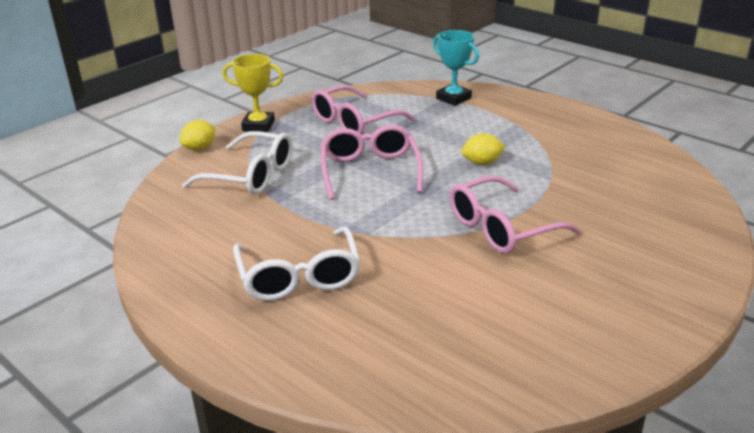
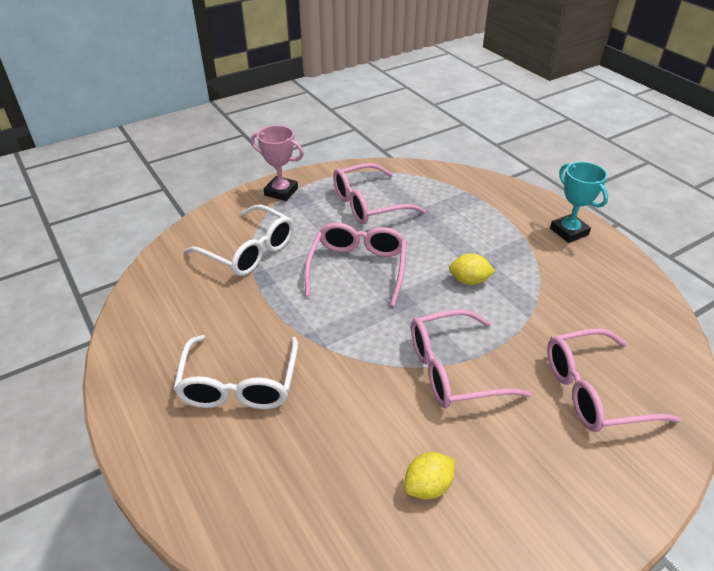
camera: 15 degrees right, 10 degrees up
yellow lemon [180,120,215,151] -> yellow lemon moved to [404,452,455,499]
yellow trophy [222,54,284,132] -> pink trophy [251,125,304,201]
turquoise trophy [433,30,479,106] -> turquoise trophy moved to [550,162,608,243]
none -> pink glasses [547,328,681,432]

